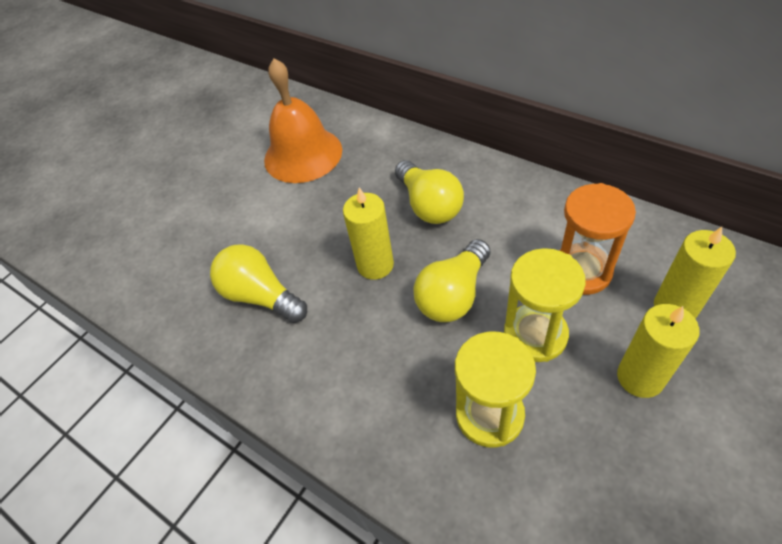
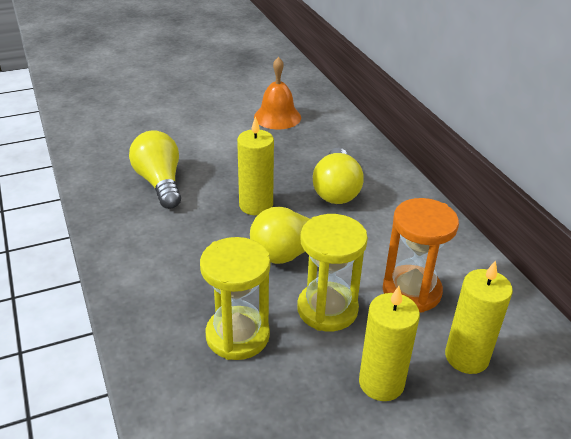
camera: 25 degrees right, 15 degrees down
orange bell [264,58,342,183] -> orange bell [254,57,301,129], size x0.66

